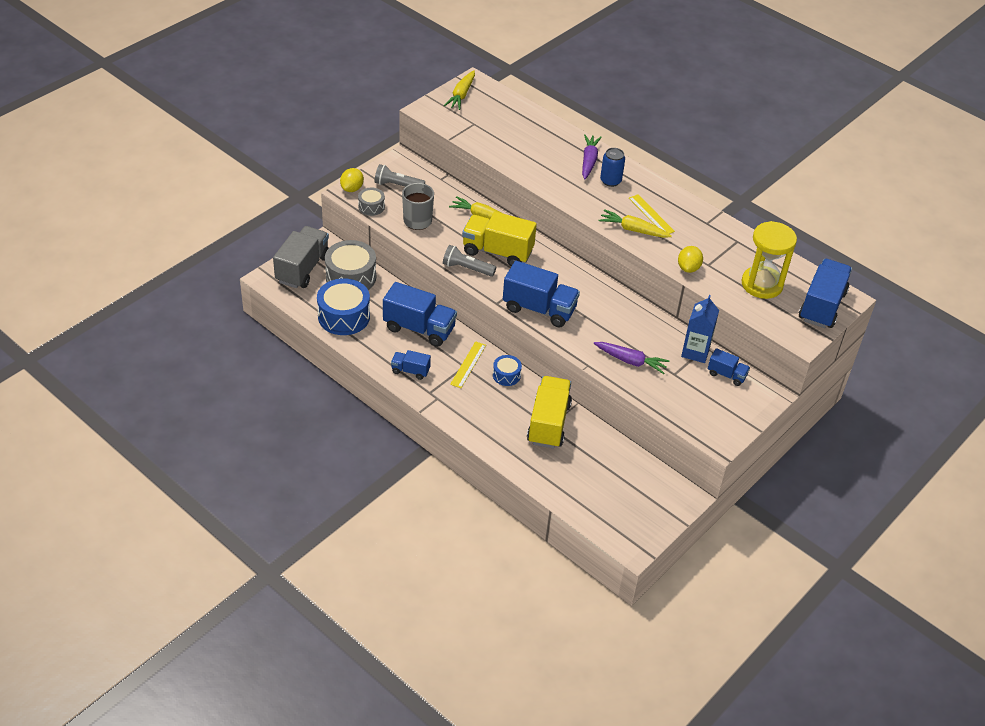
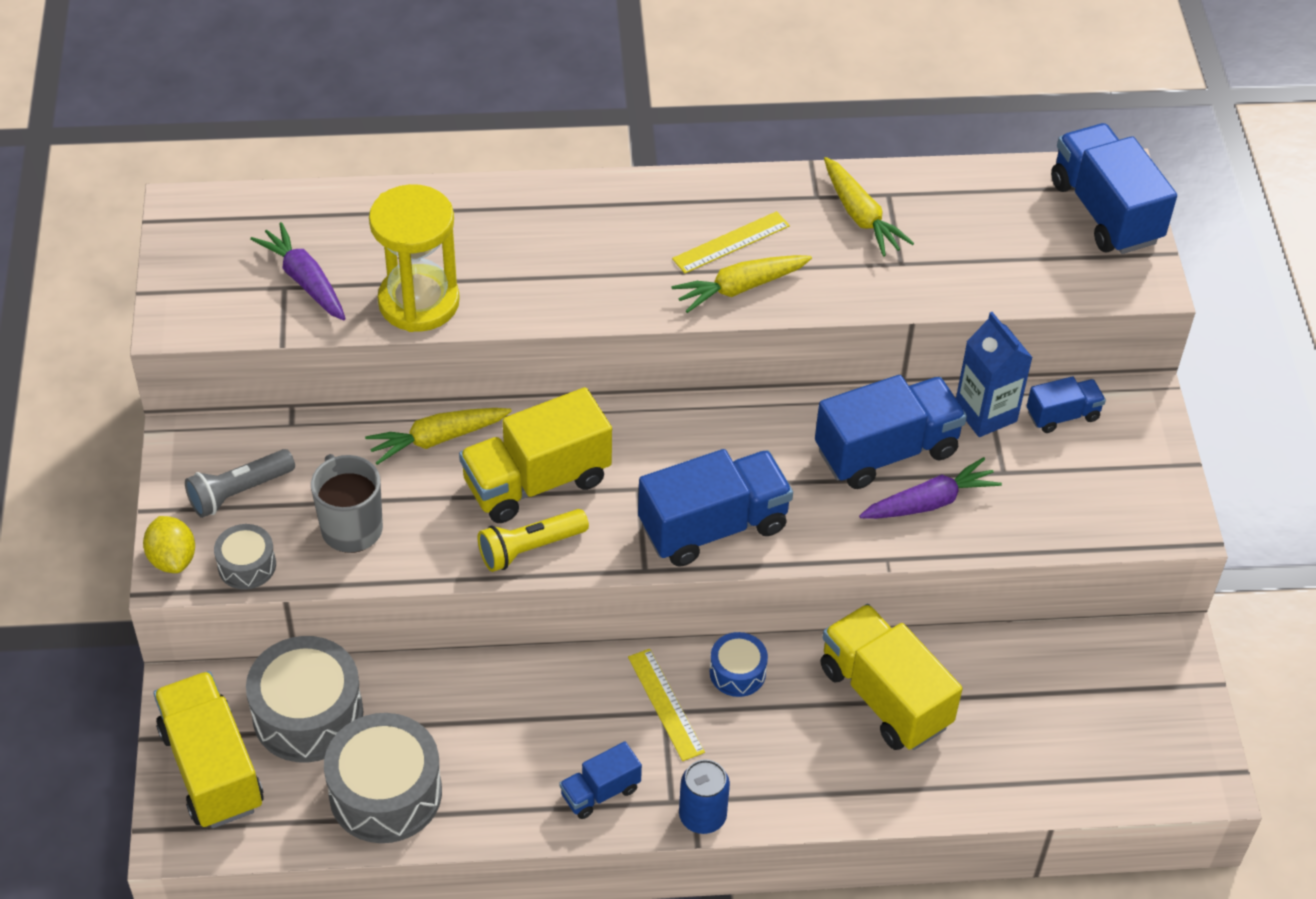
camera: 45 degrees left, 5 degrees up
grey truck [273,226,329,288] -> yellow truck [154,671,264,828]
blue drum [317,278,370,335] -> grey drum [324,713,442,843]
blue truck [383,282,457,347] -> blue truck moved to [815,375,967,489]
grey flashlight [443,245,496,277] -> yellow flashlight [478,509,589,572]
yellow carrot [444,71,475,110] -> yellow carrot moved to [824,157,914,257]
purple carrot [582,134,602,179] -> purple carrot moved to [250,222,346,320]
blue can [600,148,625,187] -> blue can moved to [679,759,730,834]
yellow ruler [629,195,675,234] -> yellow ruler turned 45 degrees counterclockwise [672,211,790,274]
yellow lemon [678,246,703,273] -> none
yellow hourglass [741,221,797,299] -> yellow hourglass moved to [369,184,460,332]

